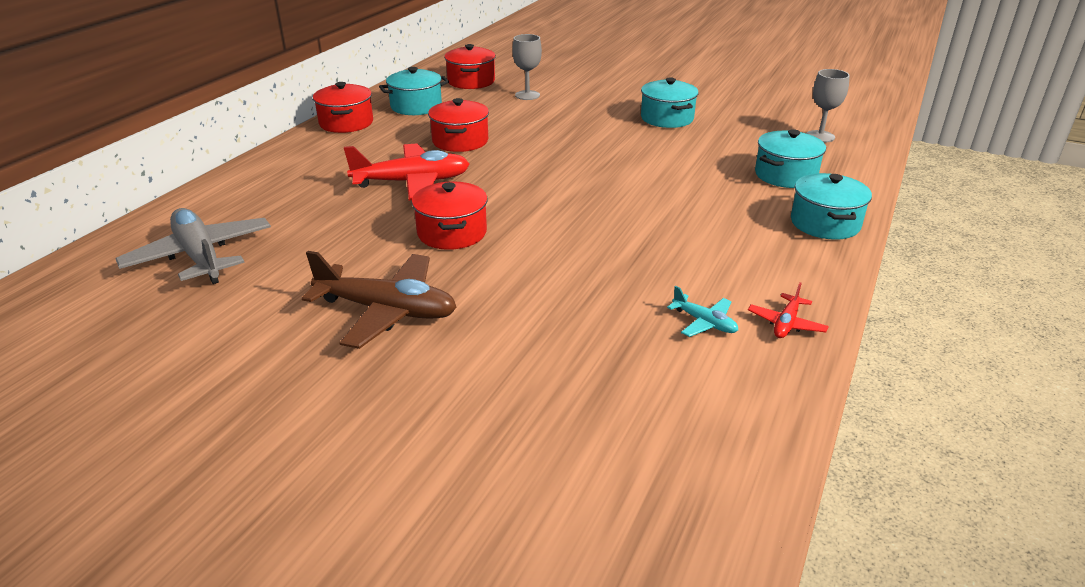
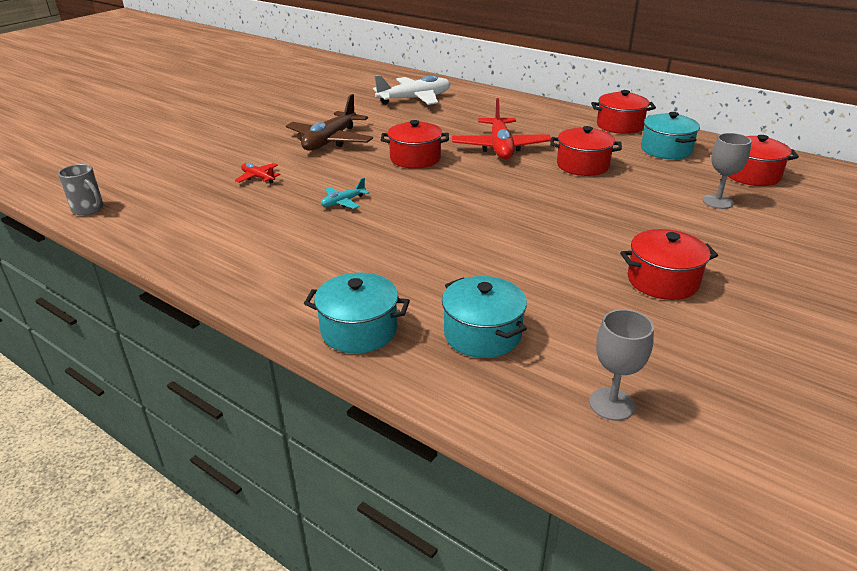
camera: 100 degrees right, 0 degrees up
grey plane [115,208,271,284] -> white plane [373,75,450,105]
turquoise pot [641,78,699,128] -> red pot [620,229,718,300]
turquoise plane [667,286,738,337] -> turquoise plane moved to [321,178,369,209]
red plane [748,283,829,338] -> red plane moved to [235,163,281,183]
none -> grey mug [58,164,104,216]

